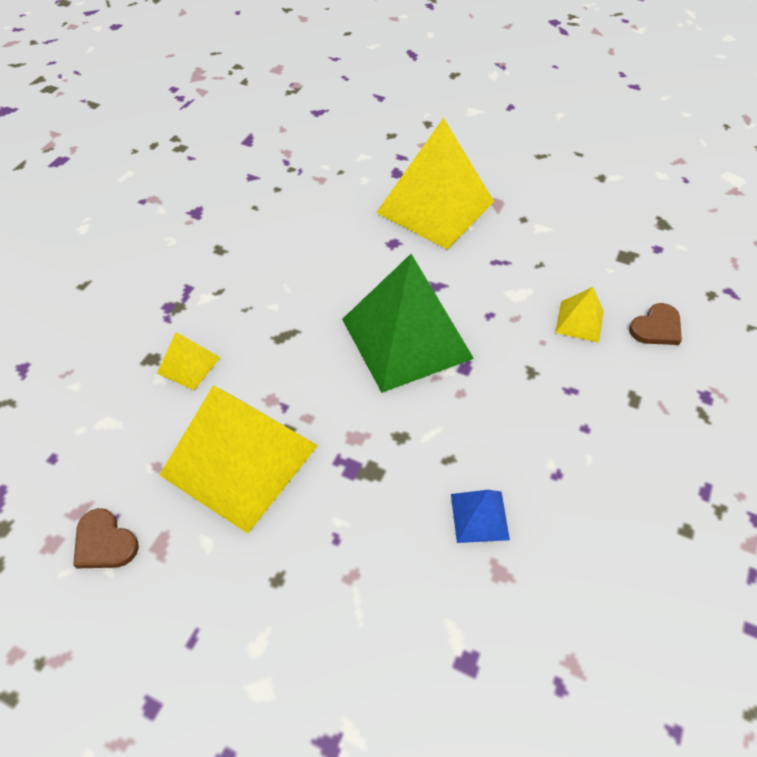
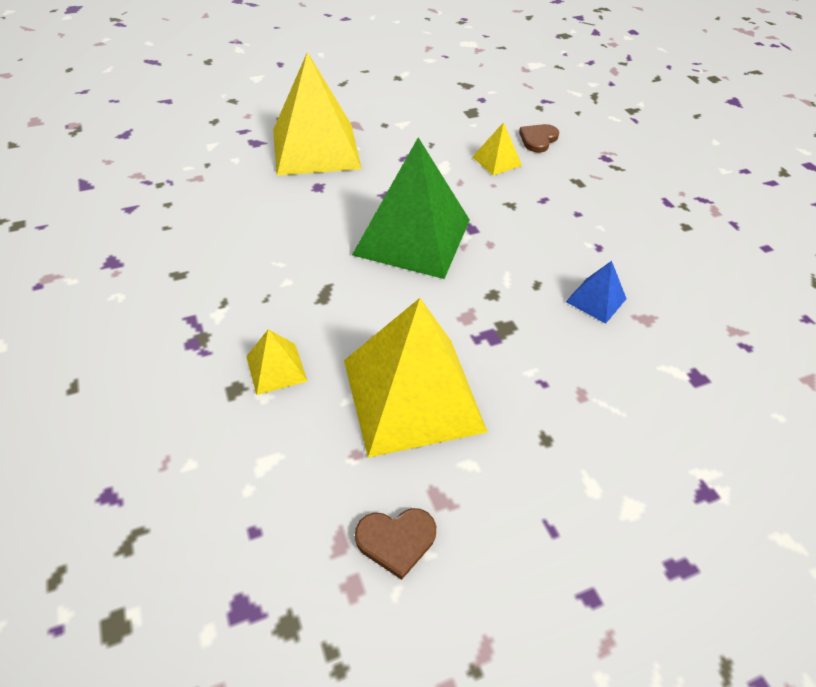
camera: 50 degrees left, 5 degrees down
brown heart [629,303,682,345] -> brown heart turned 150 degrees counterclockwise [519,124,559,153]

